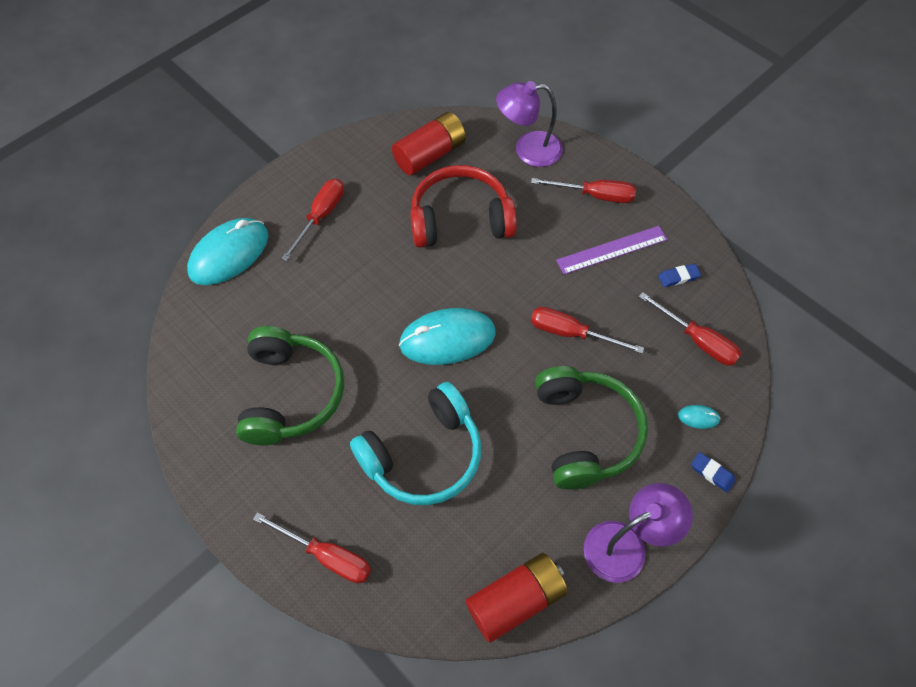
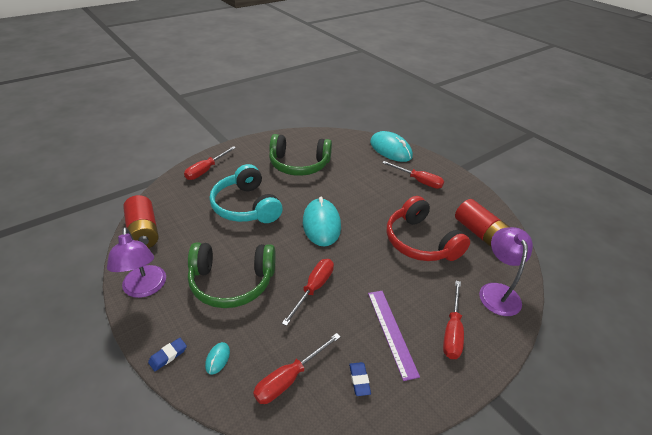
camera: 95 degrees right, 20 degrees down
red headphones [410,165,517,248] -> red headphones turned 150 degrees clockwise [387,196,470,261]

